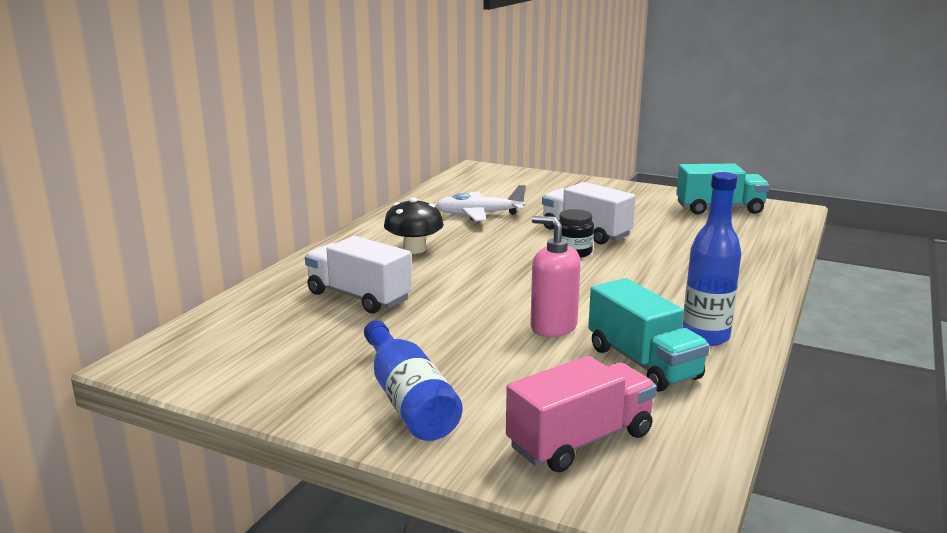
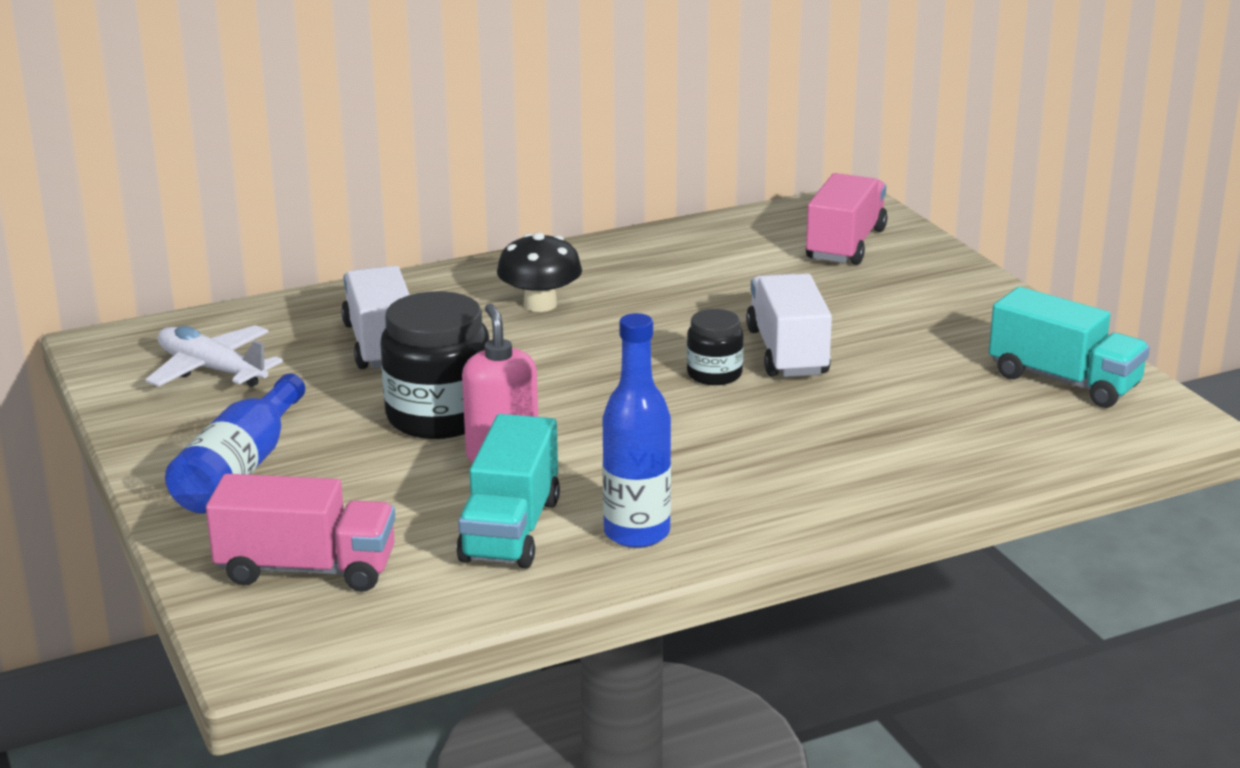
camera: 40 degrees right, 5 degrees up
white plane [436,185,526,221] -> white plane moved to [145,325,283,387]
none -> black jar [380,291,489,439]
none -> pink truck [806,173,887,265]

